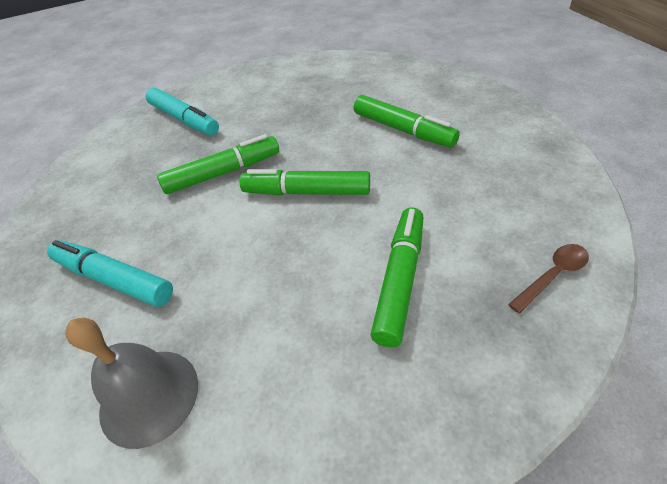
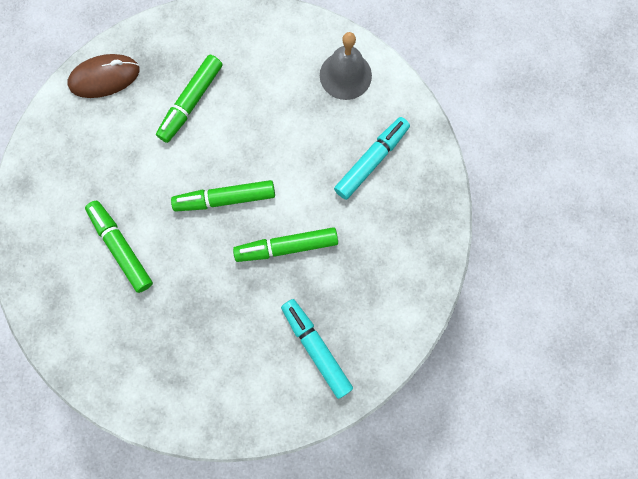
camera: 170 degrees left, 30 degrees up
turquoise marker [47,240,173,307] -> turquoise marker turned 90 degrees counterclockwise [334,117,410,200]
green marker [240,169,370,195] -> green marker turned 150 degrees clockwise [171,180,275,212]
brown spoon [508,244,589,313] -> brown mouse [68,54,140,98]

